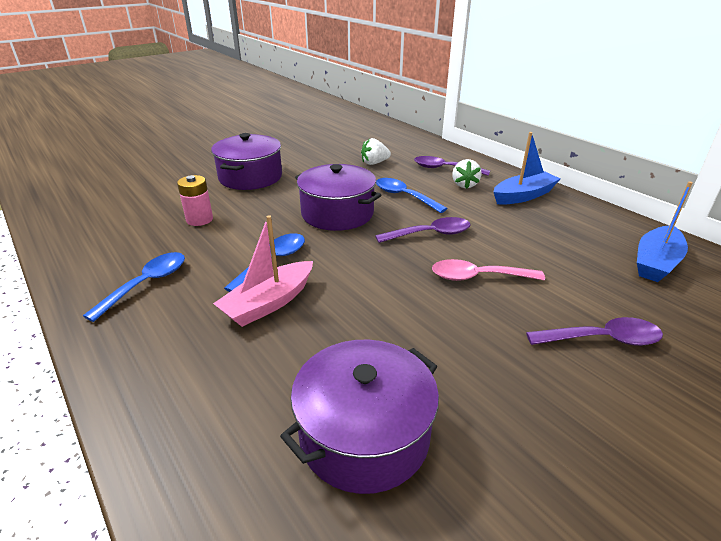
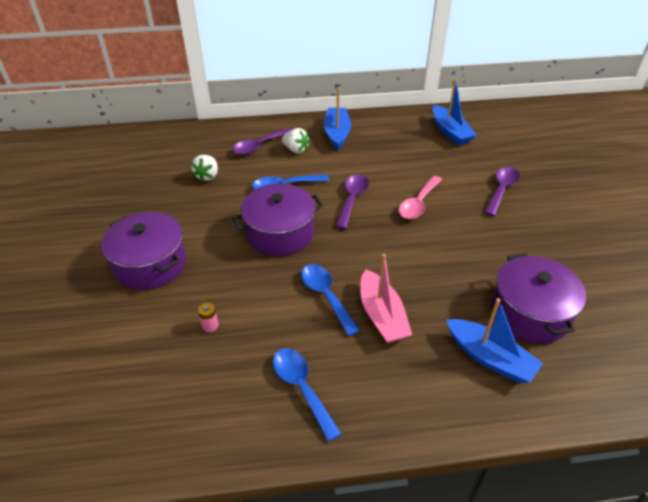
camera: 60 degrees left, 10 degrees up
pink battery [177,175,213,226] -> pink battery [198,302,219,332], size x0.58
none -> blue boat [446,298,543,383]

